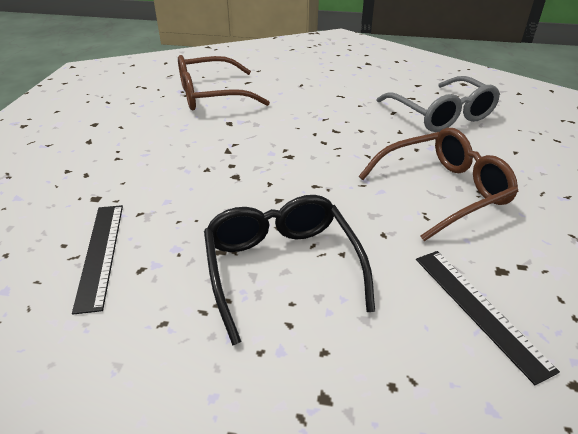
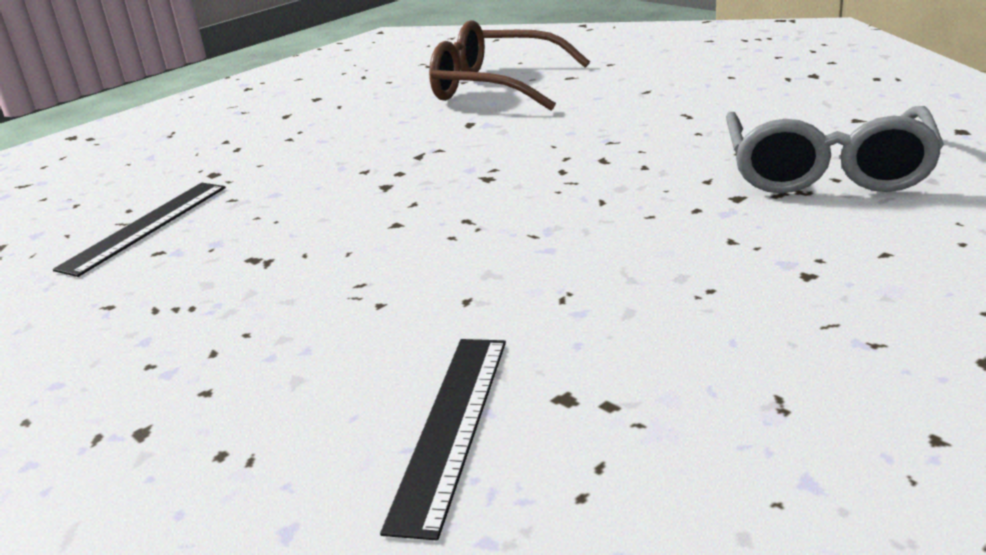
camera: 40 degrees right, 10 degrees down
black glasses [204,195,375,346] -> none
brown glasses [359,128,519,241] -> none

